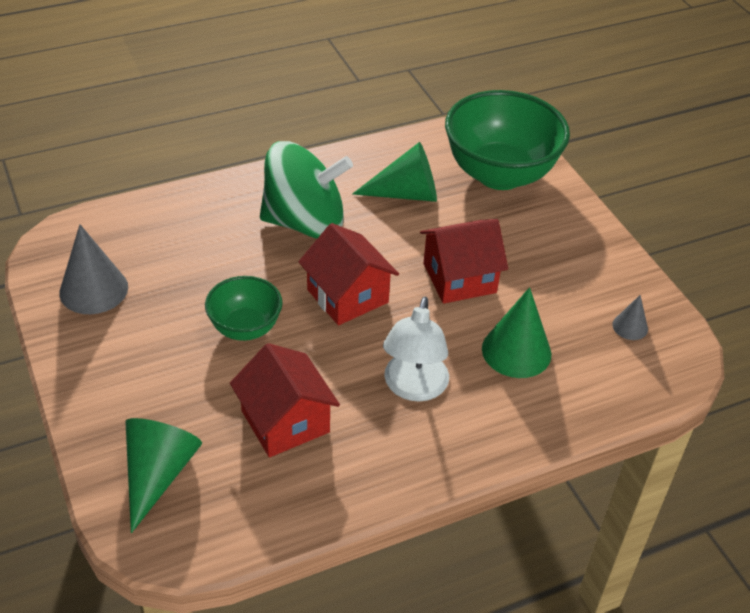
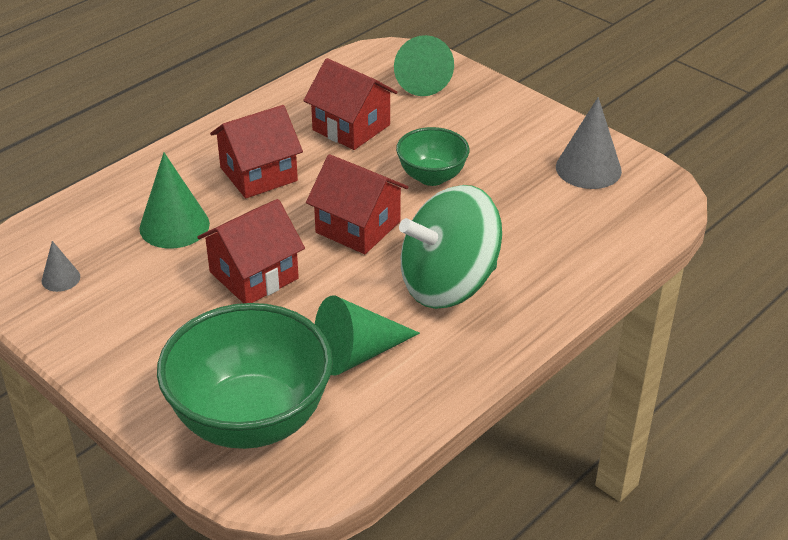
camera: 160 degrees right, 5 degrees down
white lamp [383,297,449,402] -> red house [210,105,303,198]

